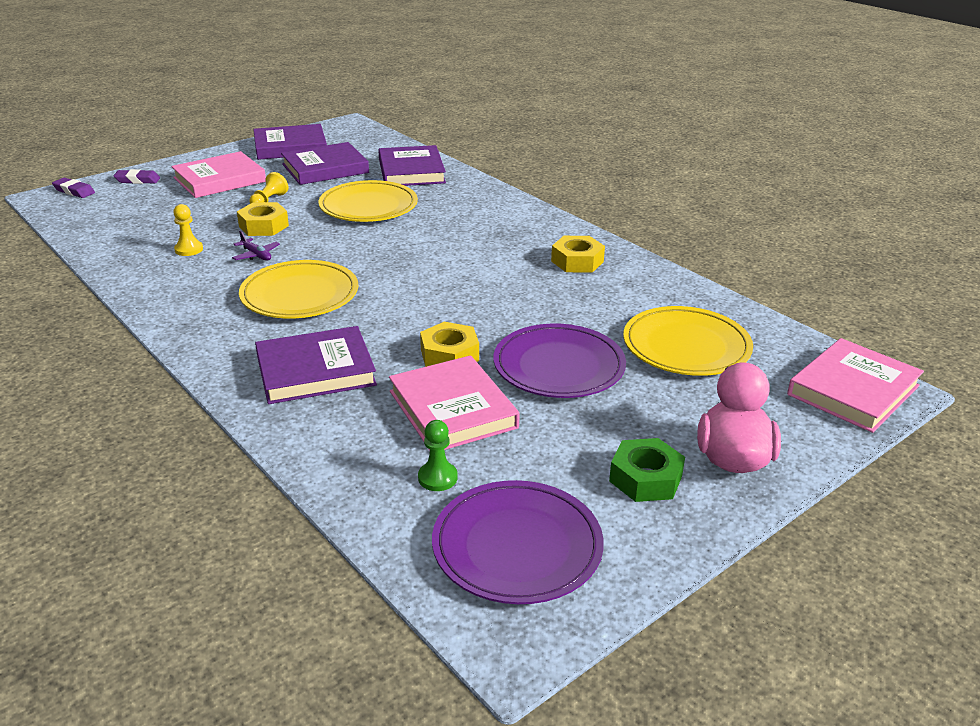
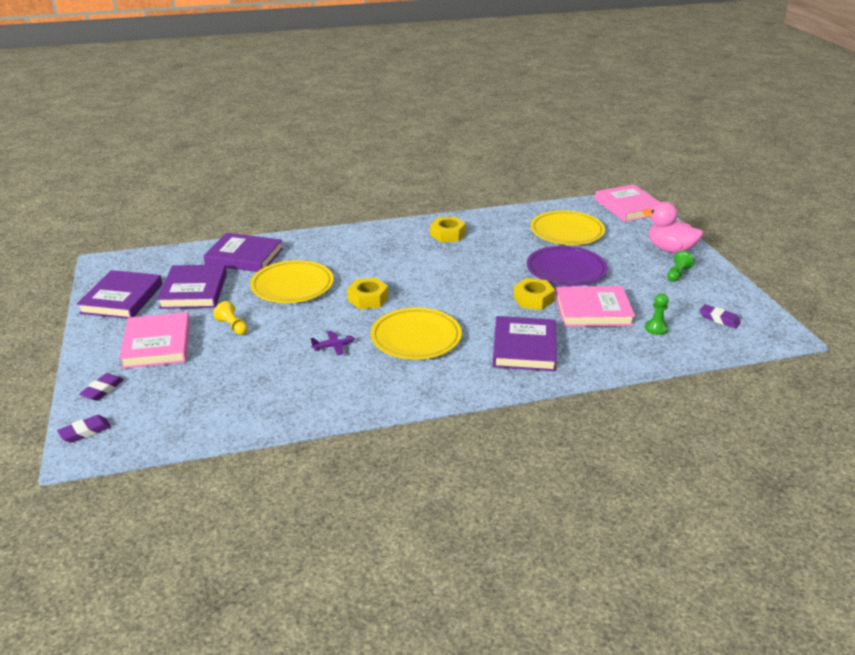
camera: 65 degrees left, 0 degrees up
yellow pawn [173,204,203,256] -> none
yellow nut [237,202,289,236] -> yellow nut moved to [347,278,389,309]
purple plate [432,480,604,604] -> purple eraser [699,304,741,328]
green nut [609,438,685,502] -> green pawn [667,251,695,282]

